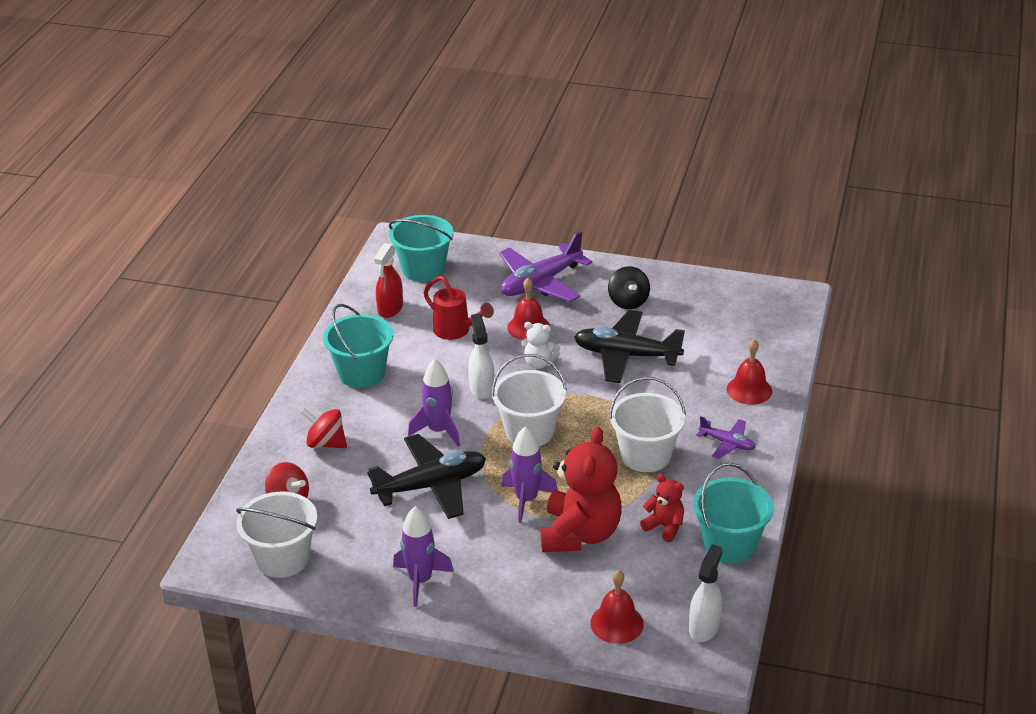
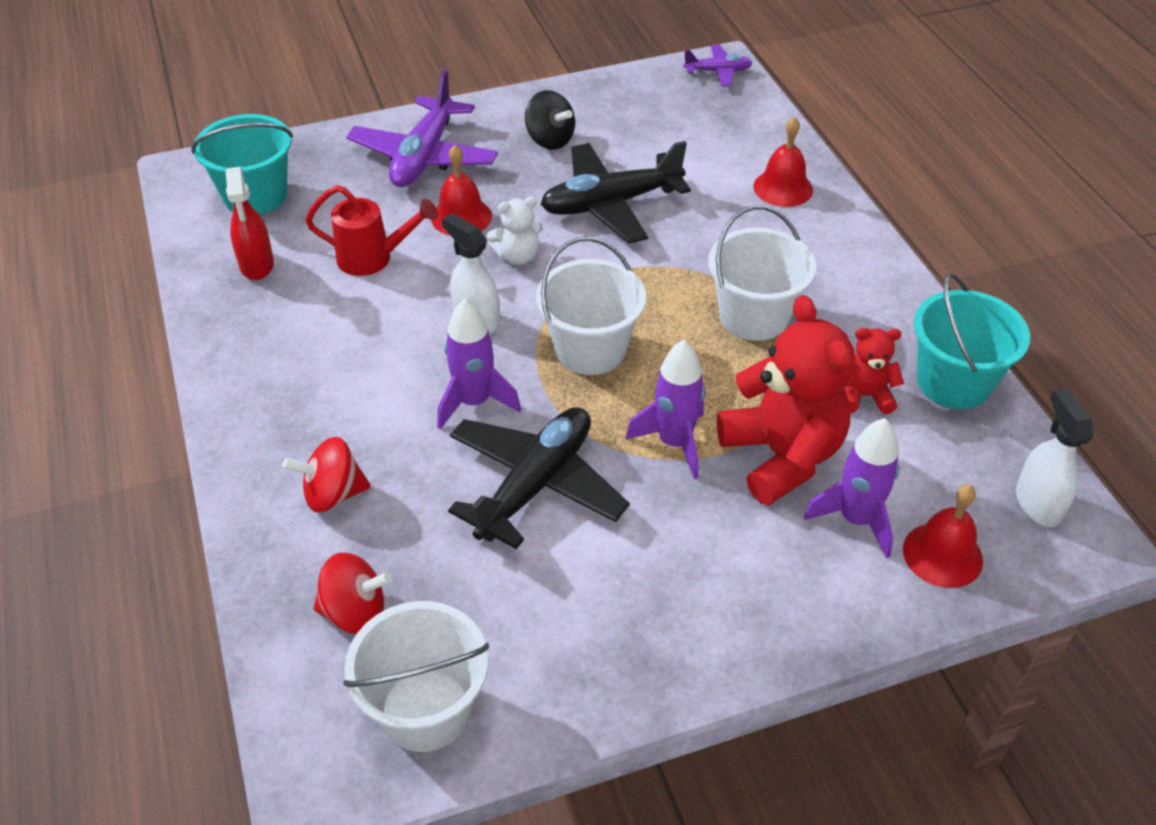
camera: 35 degrees left, 10 degrees up
turquoise bucket [323,304,393,388] -> none
purple rocket [393,506,454,607] -> purple rocket moved to [804,418,899,559]
purple plane [696,416,755,459] -> purple plane moved to [683,45,752,86]

